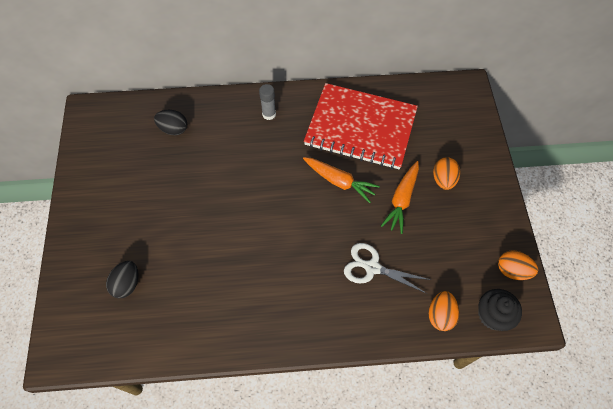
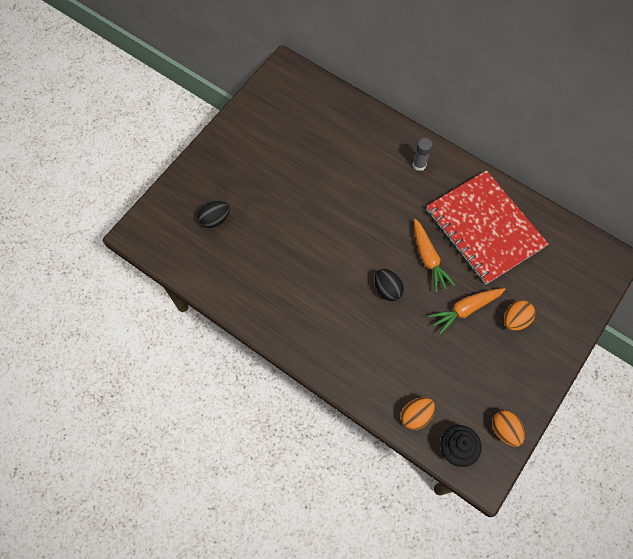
camera: 40 degrees right, 5 degrees up
black egg [154,110,187,135] -> black egg moved to [375,269,404,301]
white scissors [344,243,431,294] -> none

